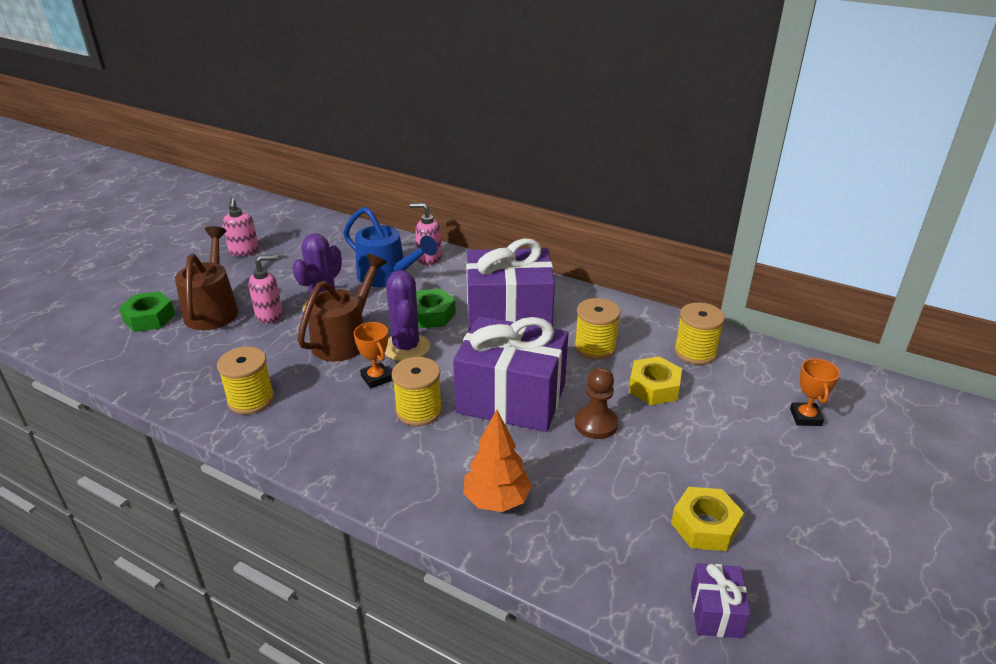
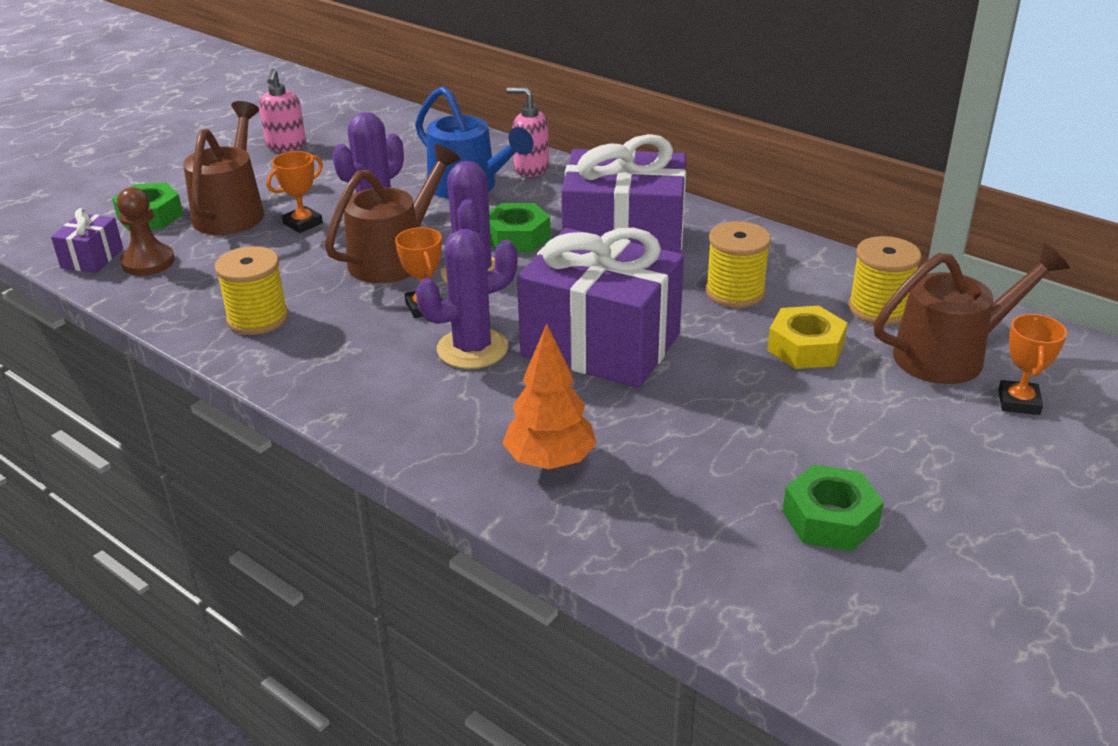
camera: 10 degrees right, 0 degrees up
pink soap dispenser [248,255,283,324] -> orange trophy [266,151,323,233]
yellow spool [392,357,442,426] -> purple cactus [416,229,518,369]
brown pawn [575,367,619,439] -> brown pawn moved to [117,187,175,276]
yellow nut [671,487,744,551] -> green nut [783,464,884,551]
purple gift [690,563,751,638] -> purple gift moved to [51,208,123,273]
none -> brown watering can [874,243,1070,384]

